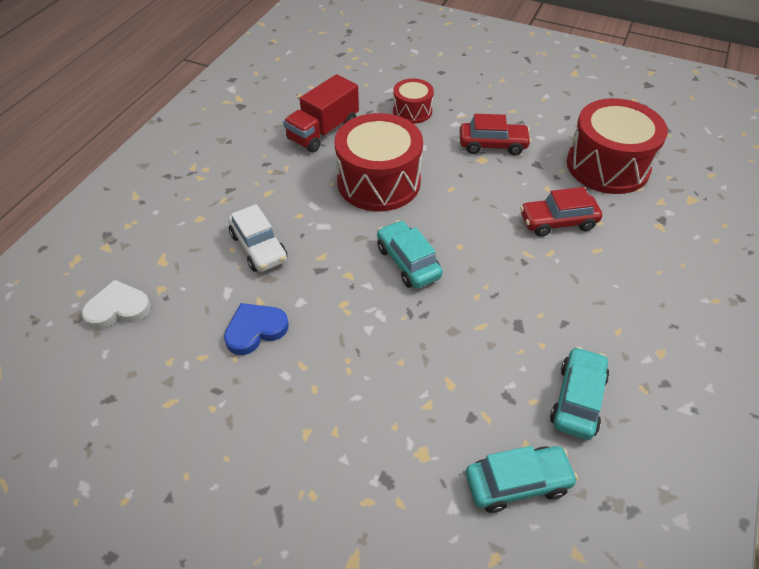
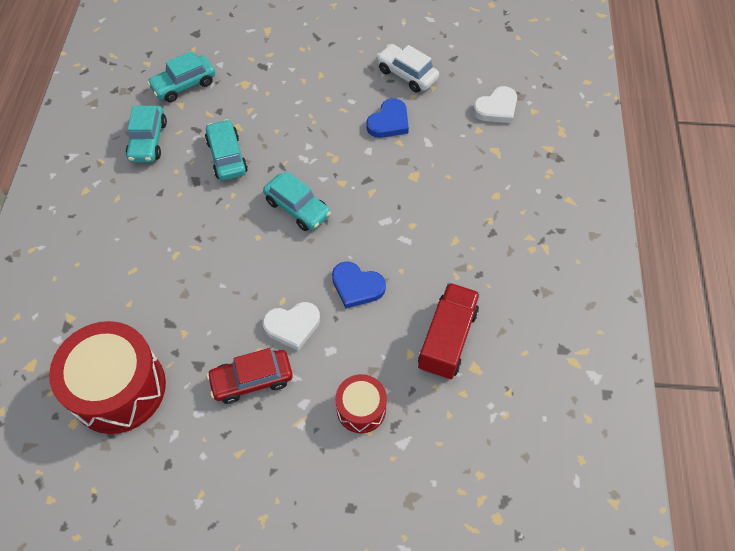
camera: 160 degrees right, 10 degrees up
white car [228,204,287,272] -> white car moved to [376,44,439,93]
red drum [335,113,423,211] -> blue heart [332,261,386,308]
red car [520,187,602,237] -> none
none -> turquoise car [205,119,248,180]
none -> white heart [262,302,320,351]

